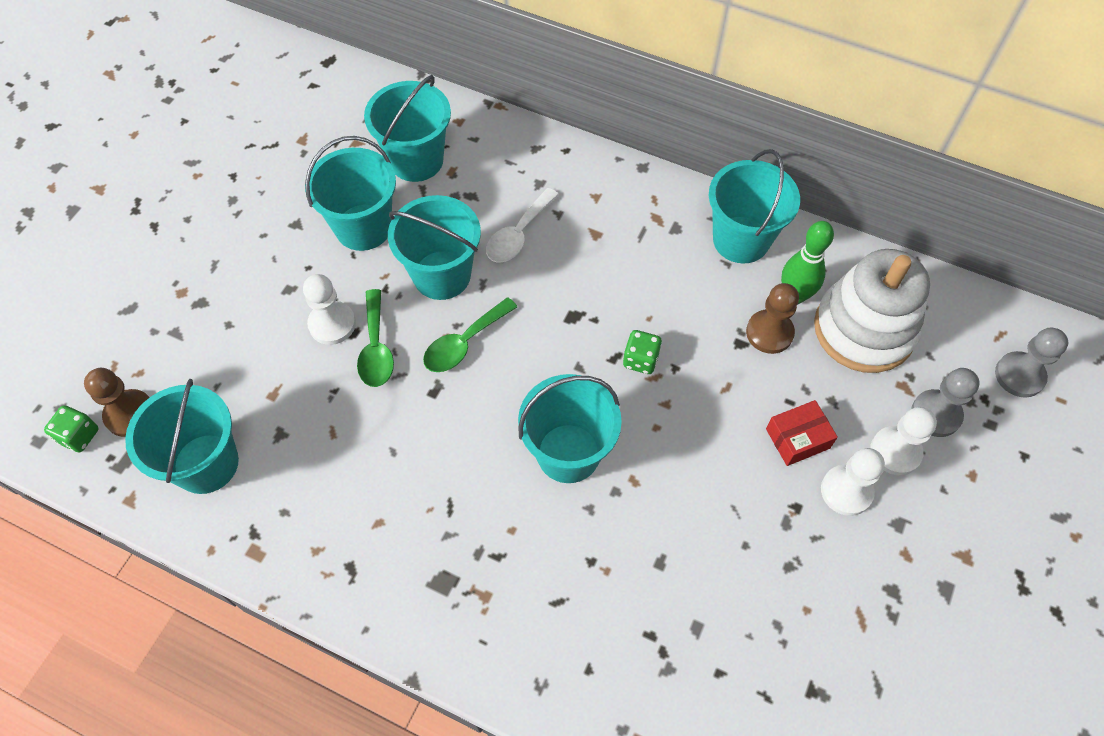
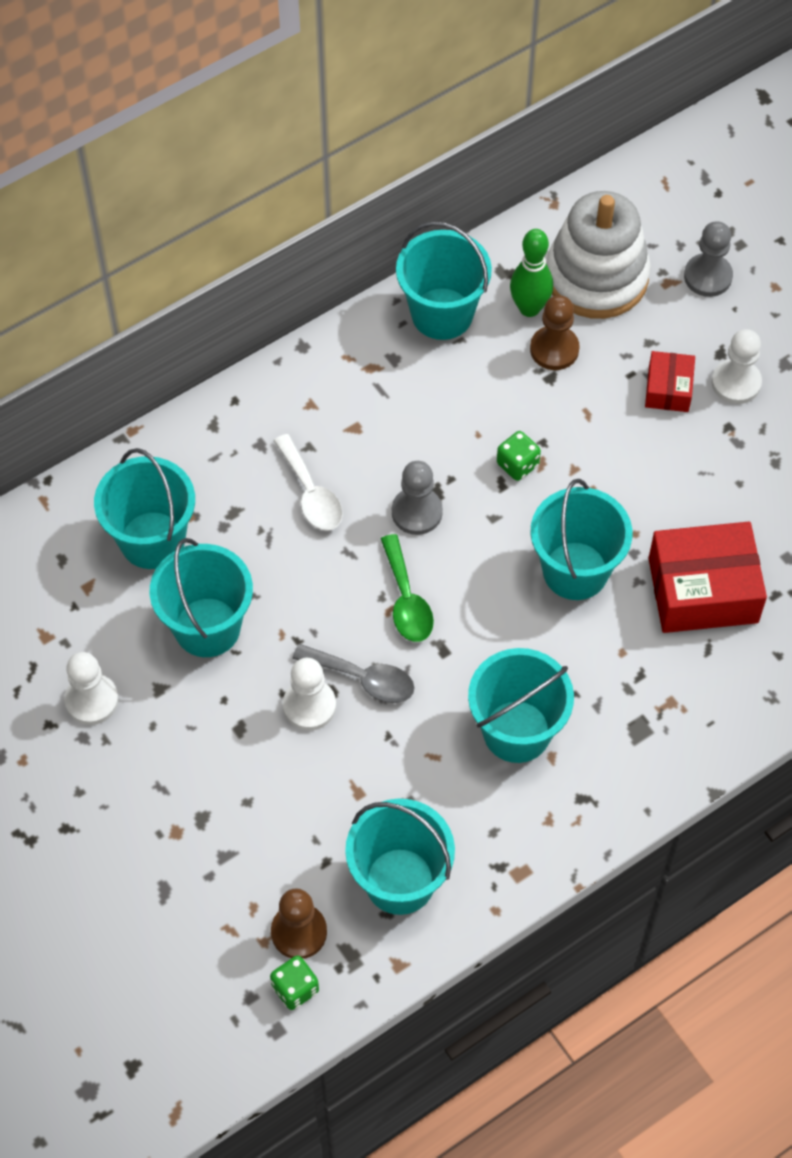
camera: 60 degrees left, 0 degrees up
green spoon [357,289,394,387] -> grey spoon [292,644,415,703]
turquoise bucket [388,195,481,300] -> turquoise bucket moved to [468,648,574,763]
white pawn [870,407,937,475] -> white pawn moved to [64,652,119,725]
grey pawn [995,327,1068,398] -> grey pawn moved to [392,461,443,535]
none -> red box [648,522,767,633]

